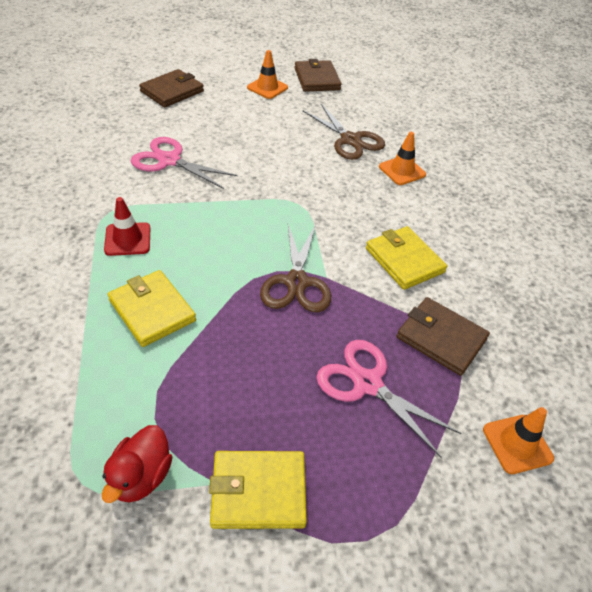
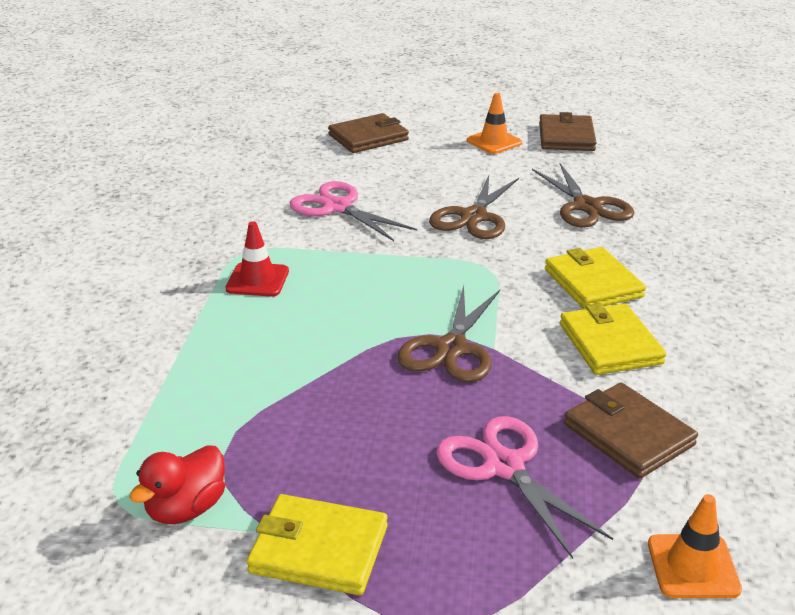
camera: 20 degrees right, 15 degrees down
yellow wallet [108,270,196,347] -> yellow wallet moved to [545,247,646,309]
orange traffic cone [379,132,426,185] -> none
none -> brown scissors [429,175,519,239]

